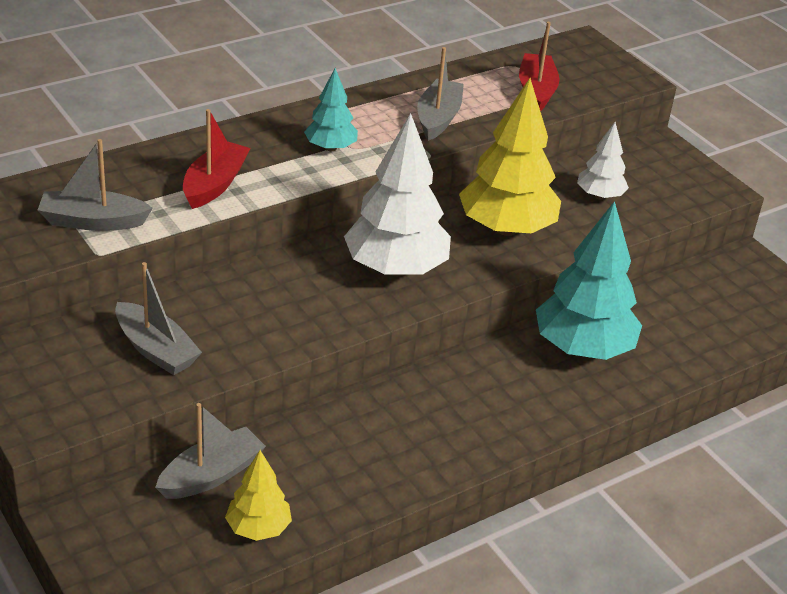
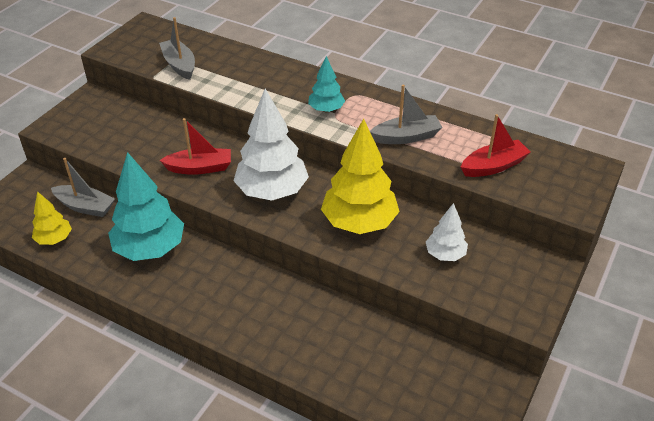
camera: 65 degrees right, 5 degrees up
grey boat [115,262,202,375] -> none
red boat [183,109,251,209] -> red boat moved to [159,118,231,175]
turquoise tree [536,201,642,360] -> turquoise tree moved to [108,152,184,261]

